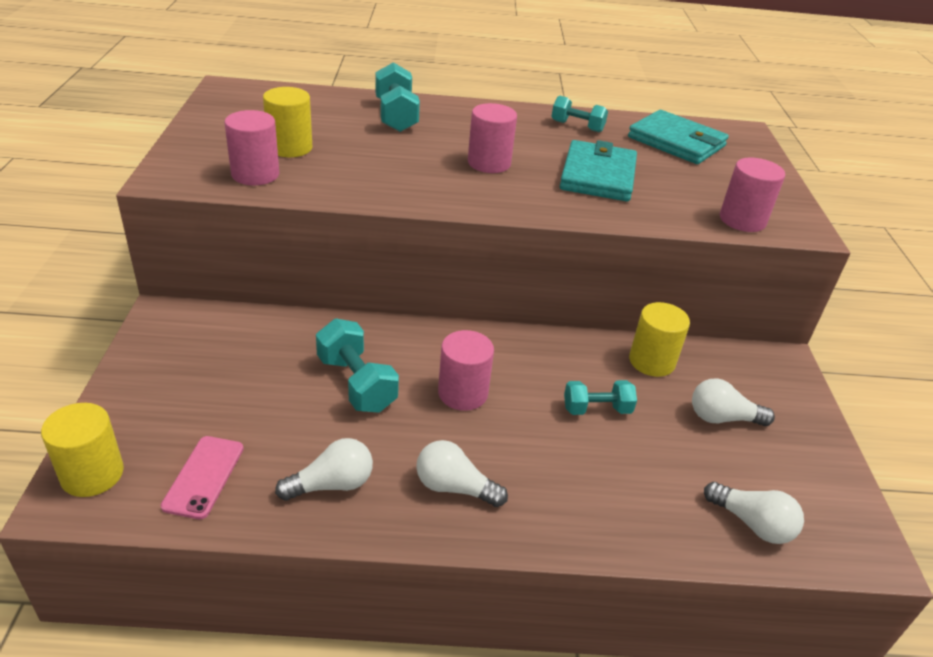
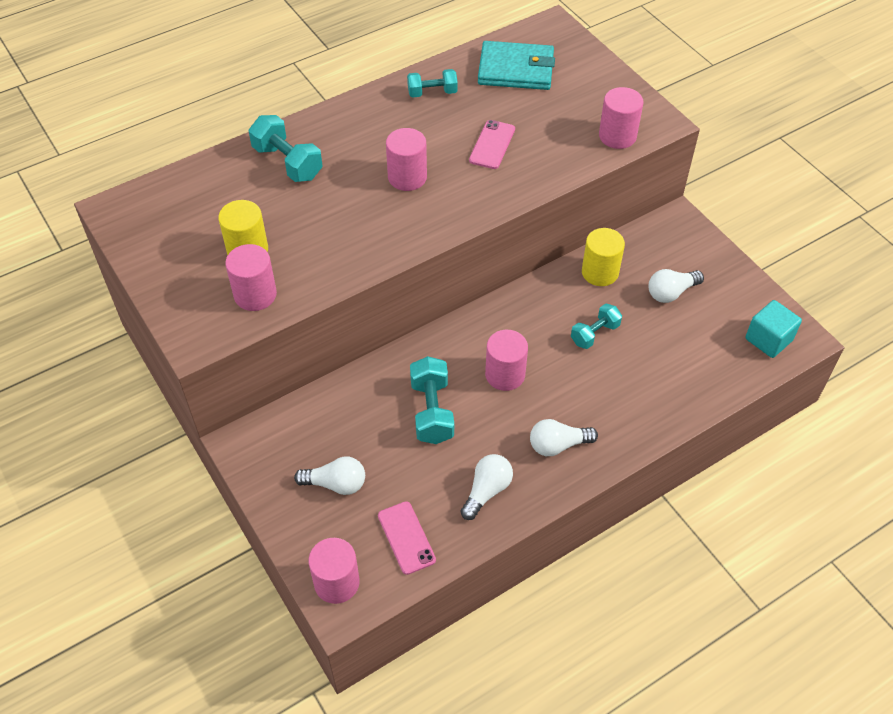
camera: 30 degrees left, 15 degrees up
yellow cylinder [41,403,124,497] -> pink cylinder [308,538,360,604]
turquoise dumbbell [316,319,399,413] -> turquoise dumbbell turned 60 degrees clockwise [410,356,454,444]
turquoise wallet [560,140,637,201] -> pink phone [469,120,515,169]
white light bulb [704,482,804,544] -> white light bulb moved to [294,457,365,495]
none -> turquoise cube [745,300,802,358]

